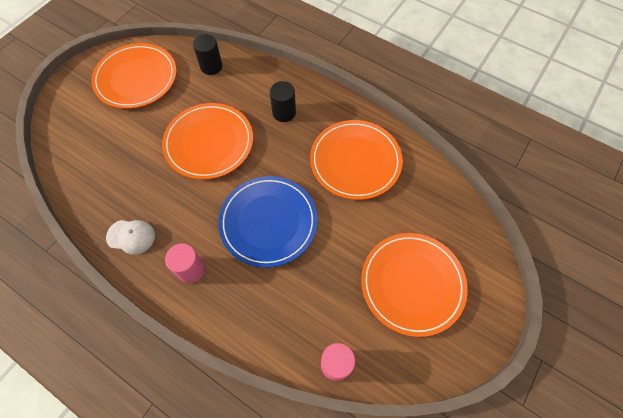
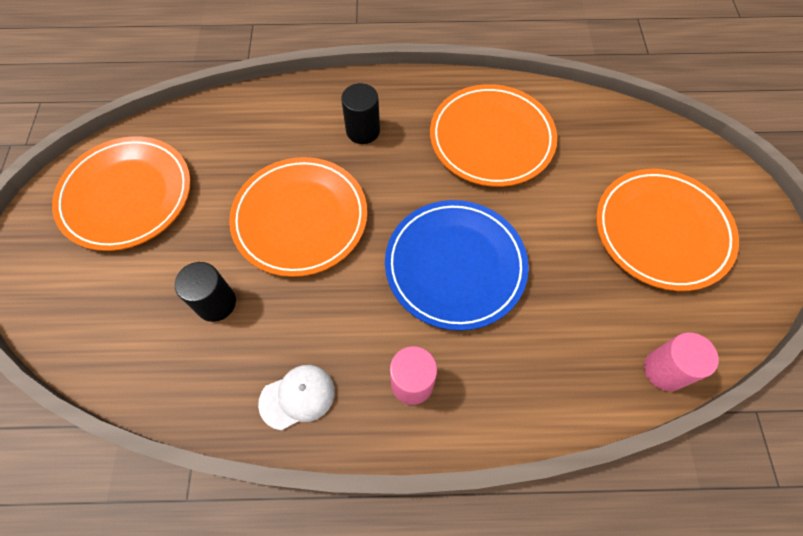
camera: 35 degrees left, 0 degrees up
black cylinder [193,34,222,75] -> black cylinder moved to [175,262,236,322]

